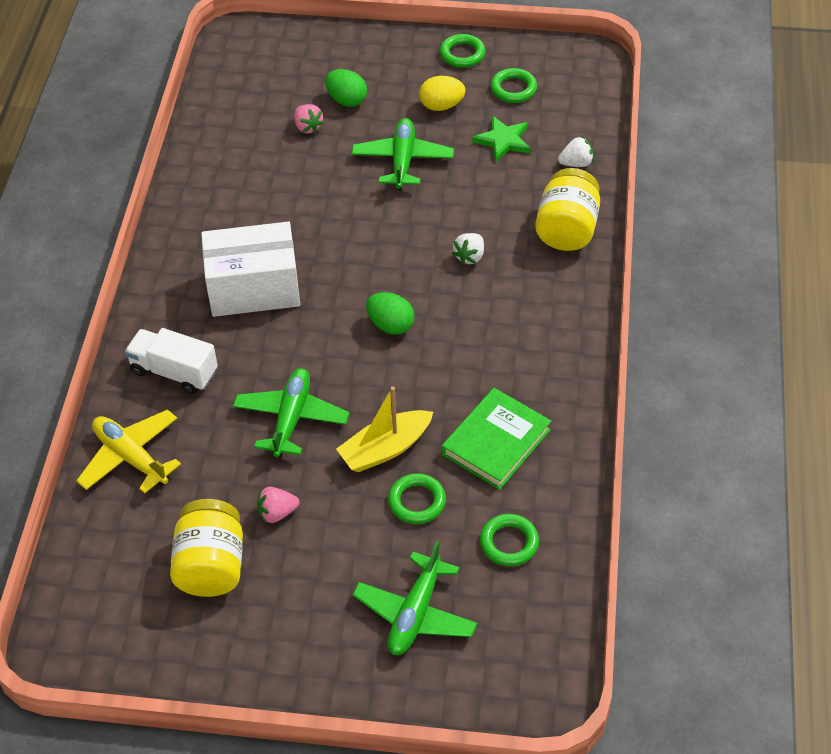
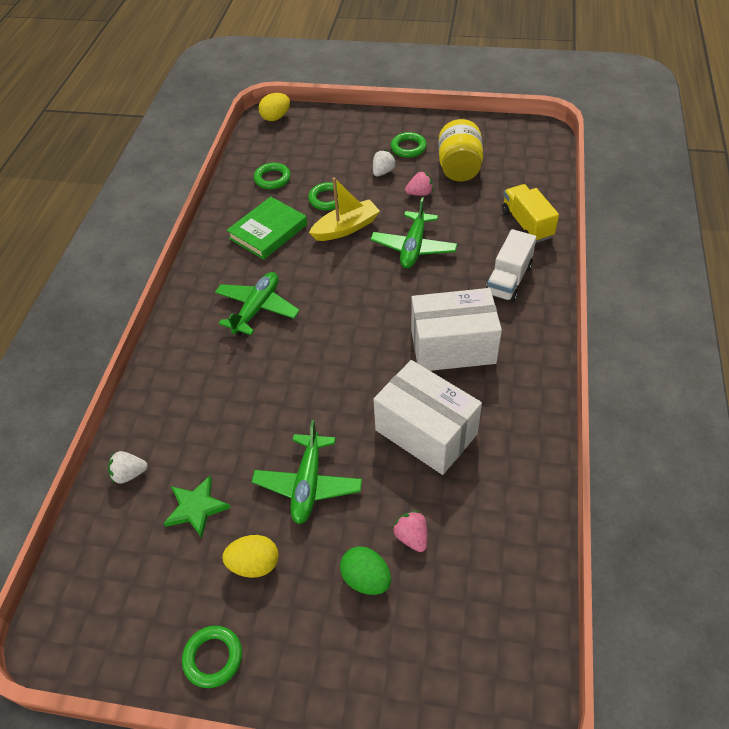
camera: 175 degrees left, 0 degrees up
yellow plane [76,409,181,494] -> yellow truck [502,184,559,243]
white truck [125,328,218,394] -> white truck turned 90 degrees clockwise [485,229,536,302]
green plane [352,541,477,655] -> green plane moved to [215,272,300,336]
green egg [366,292,415,334] -> none
white strawberry [452,233,484,265] -> white strawberry moved to [373,150,396,176]
green ring [490,68,537,103] -> green ring moved to [391,132,427,158]
yellow jar [535,168,600,251] -> none
none -> yellow egg [258,93,290,121]
none -> white box [373,360,482,475]

